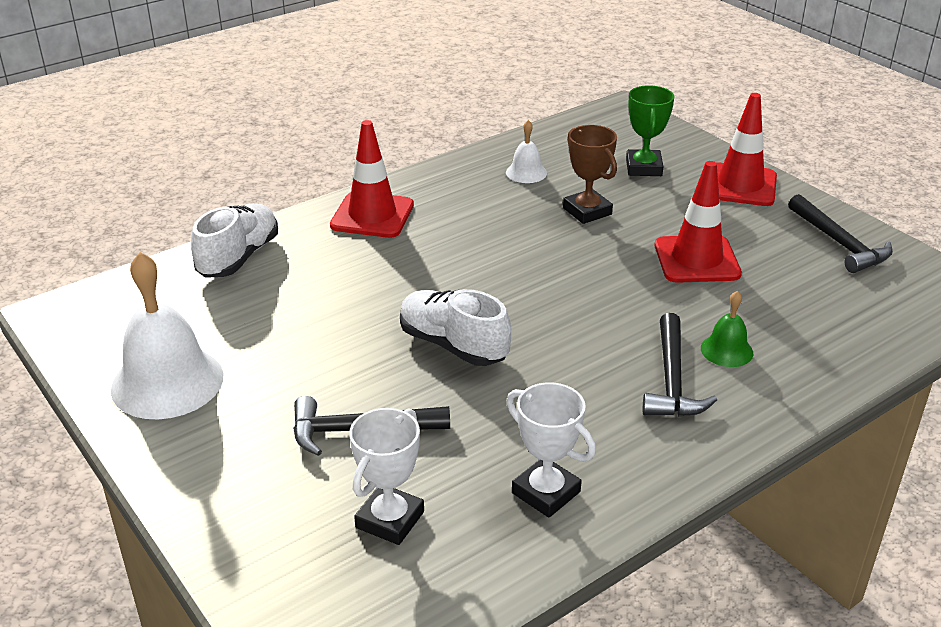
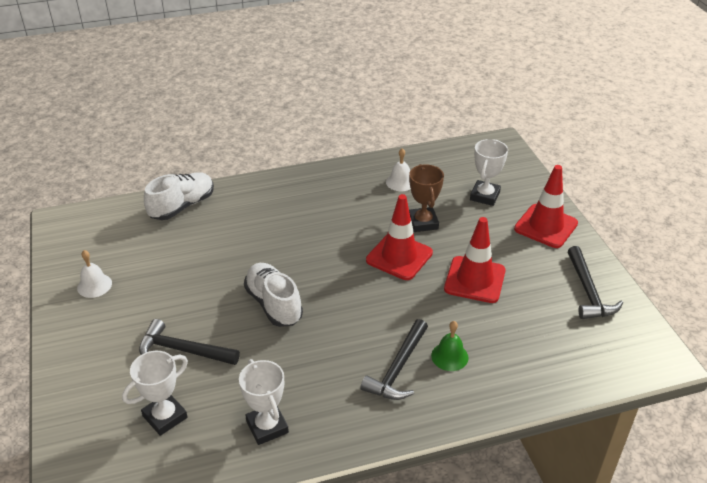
camera: 20 degrees right, 5 degrees up
white bell [111,252,223,419] -> white bell [77,250,112,298], size x0.49
red traffic cone [330,120,414,238] -> red traffic cone moved to [366,194,433,280]
green trophy [626,85,674,176] -> white trophy [470,139,508,206]

